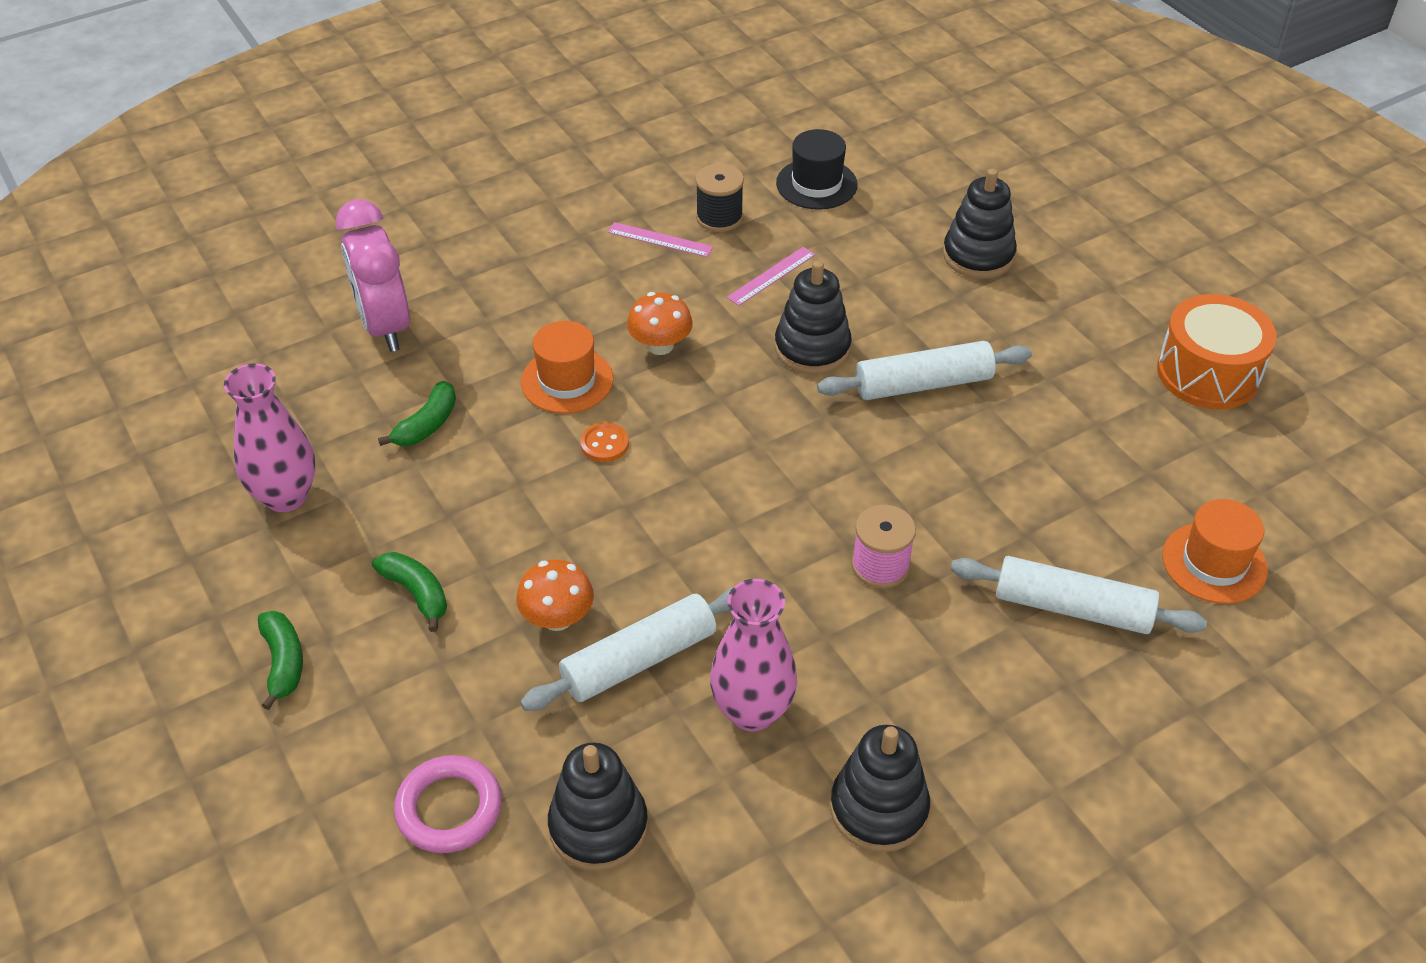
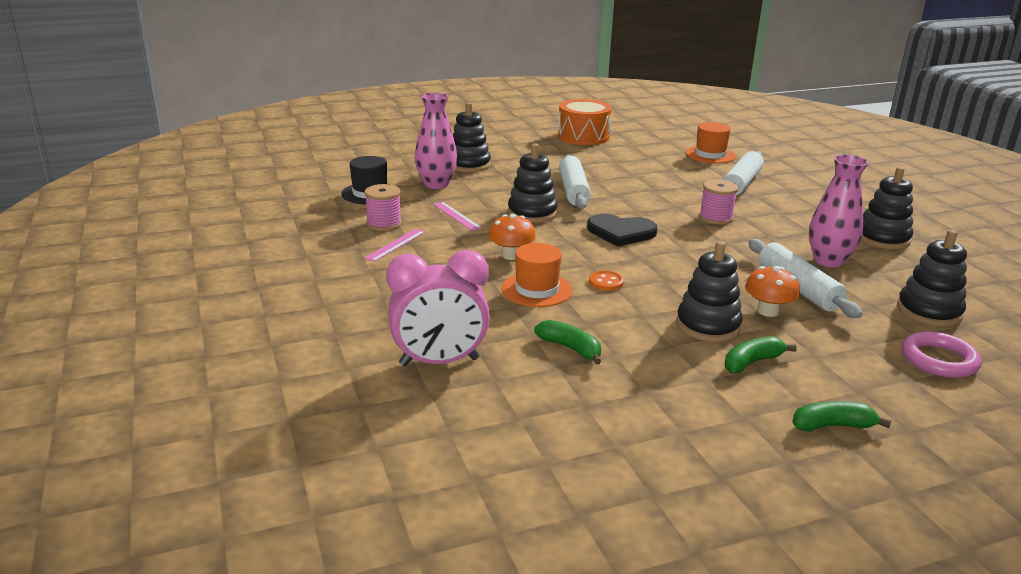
camera: 80 degrees left, 20 degrees down
pink vase [224,363,315,512] -> pink vase moved to [415,93,457,189]
black spool [696,163,744,232] -> pink spool [365,184,402,231]
none -> black heart [587,214,658,247]
none -> black stacking toy [676,241,743,342]

